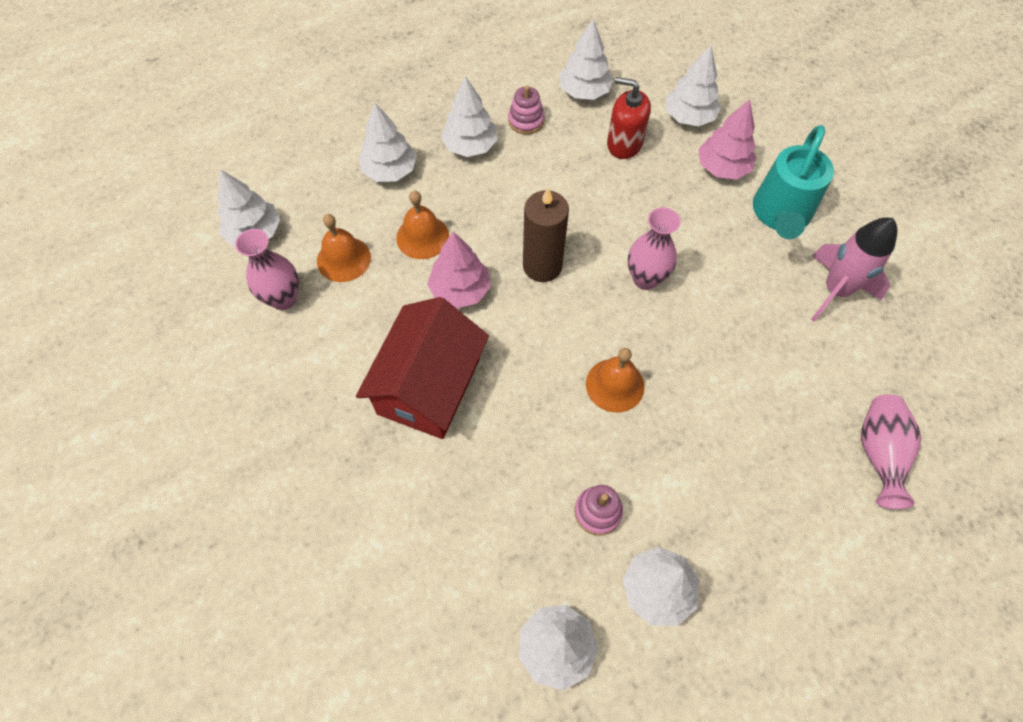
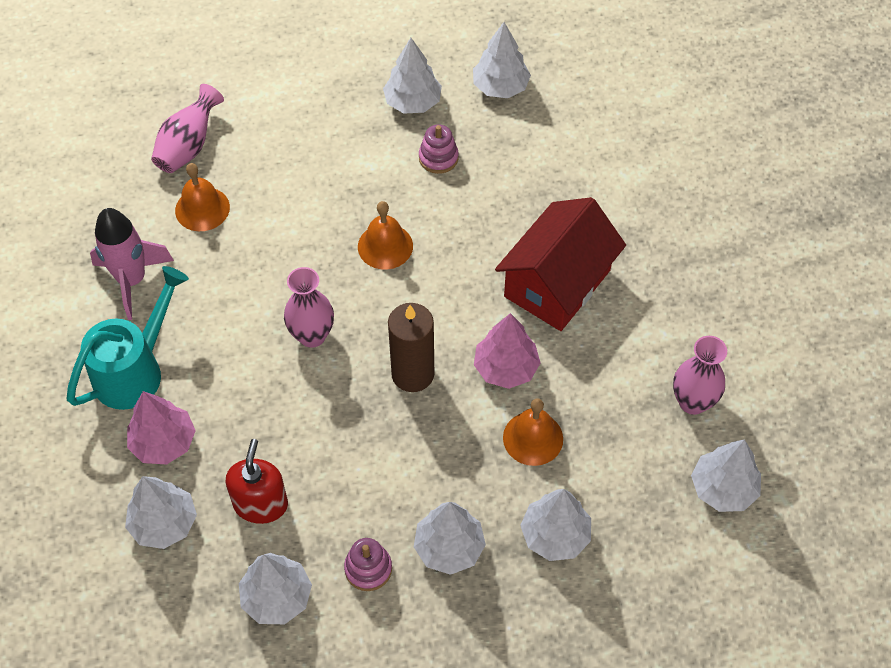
camera: 165 degrees left, 5 degrees down
orange bell [317,214,371,282] -> orange bell moved to [175,163,230,231]
red soap dispenser [607,77,651,159] -> red soap dispenser turned 120 degrees counterclockwise [225,439,288,524]

